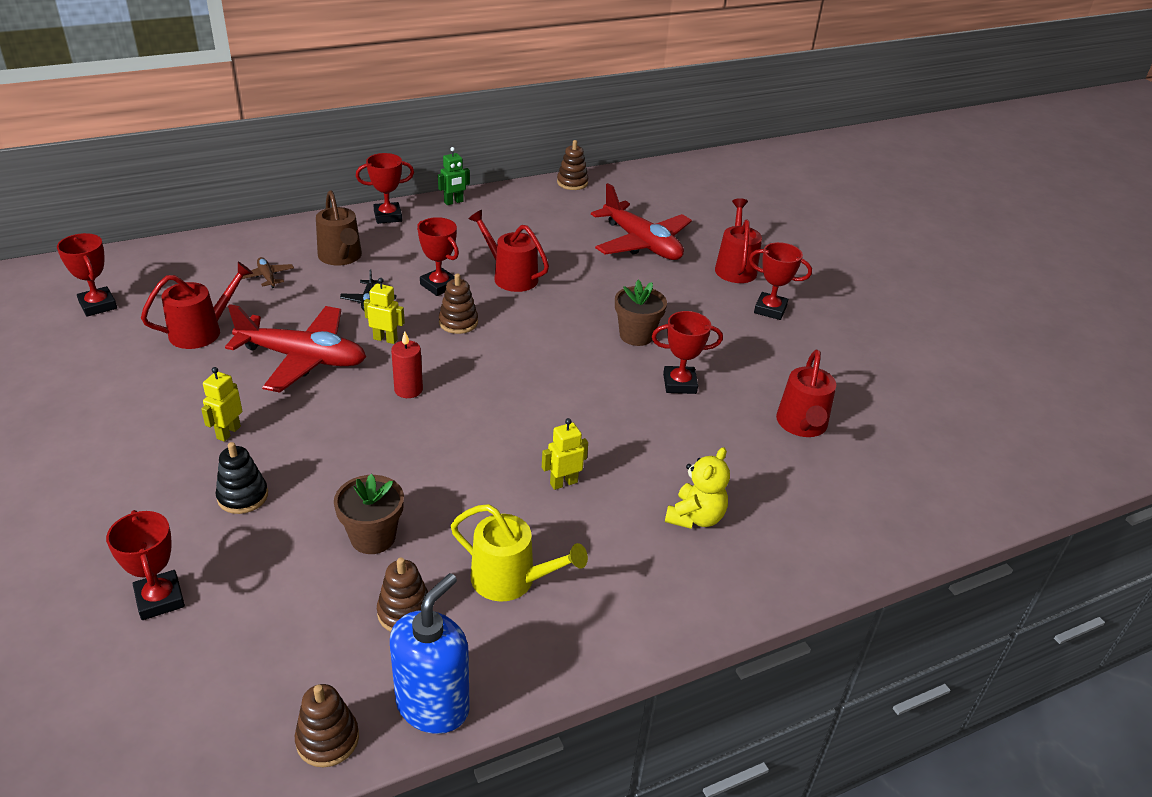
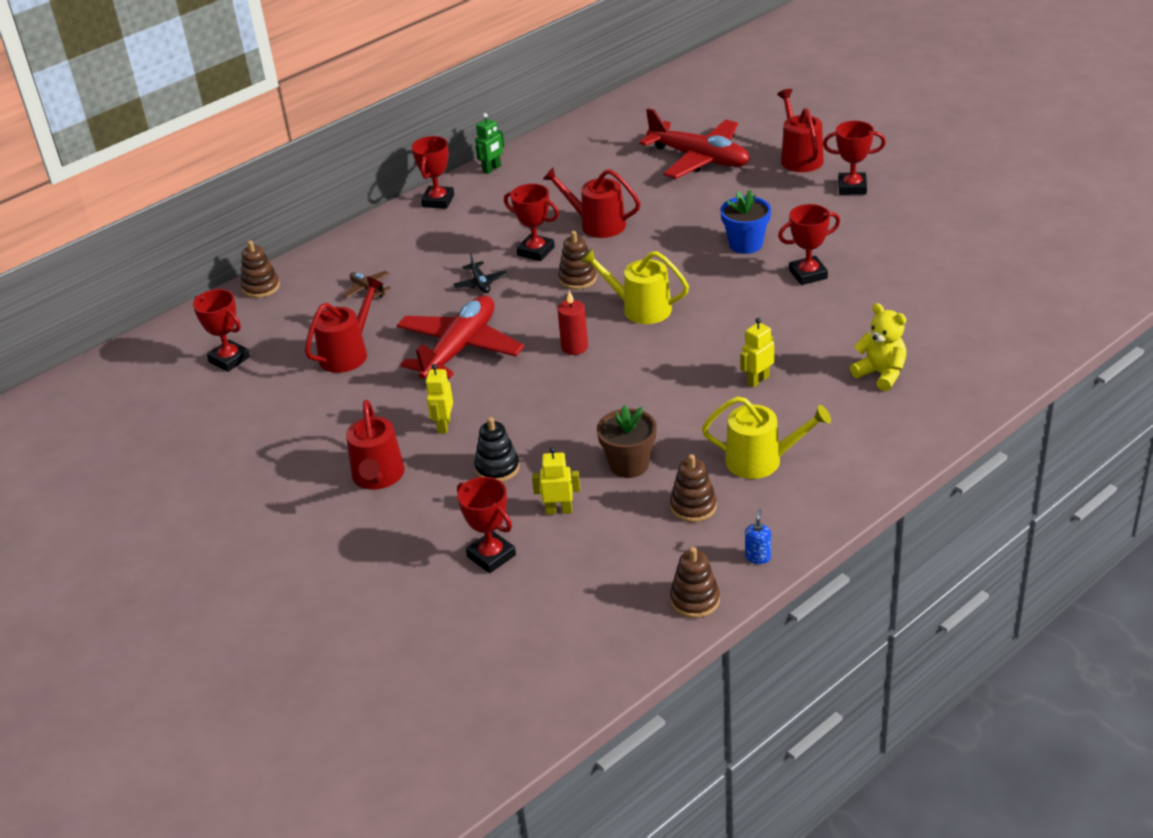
camera: 10 degrees left, 0 degrees up
red plane [225,304,366,393] -> red plane turned 60 degrees counterclockwise [396,296,524,379]
brown watering can [316,190,362,265] -> none
red trophy [356,153,414,224] -> red trophy turned 45 degrees counterclockwise [412,136,454,209]
yellow robot [364,278,405,344] -> yellow robot moved to [532,447,580,515]
blue soap dispenser [390,573,470,734] -> blue soap dispenser [745,509,771,564], size x0.41
brown stacking toy [557,140,588,190] -> brown stacking toy moved to [241,240,280,298]
brown flower pot [615,280,667,346] -> blue flower pot [720,190,771,254]
yellow teddy bear [665,447,730,529] -> yellow teddy bear turned 60 degrees counterclockwise [850,303,906,391]
red watering can [776,350,836,437] -> red watering can moved to [346,400,405,490]
none -> yellow watering can [581,249,689,324]

